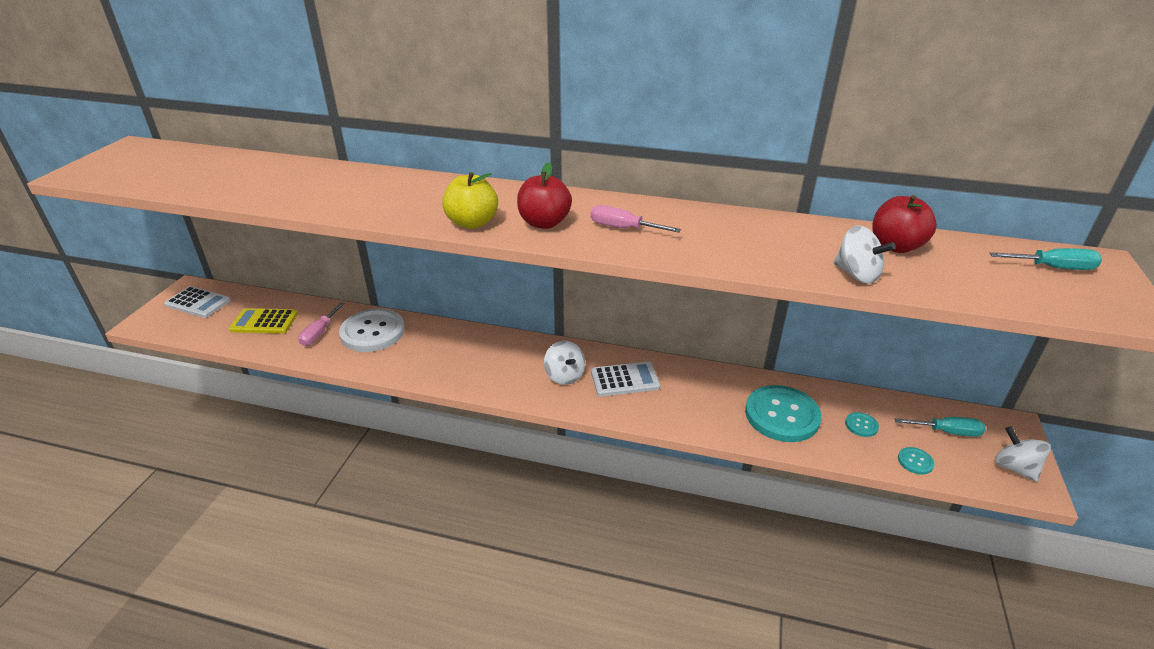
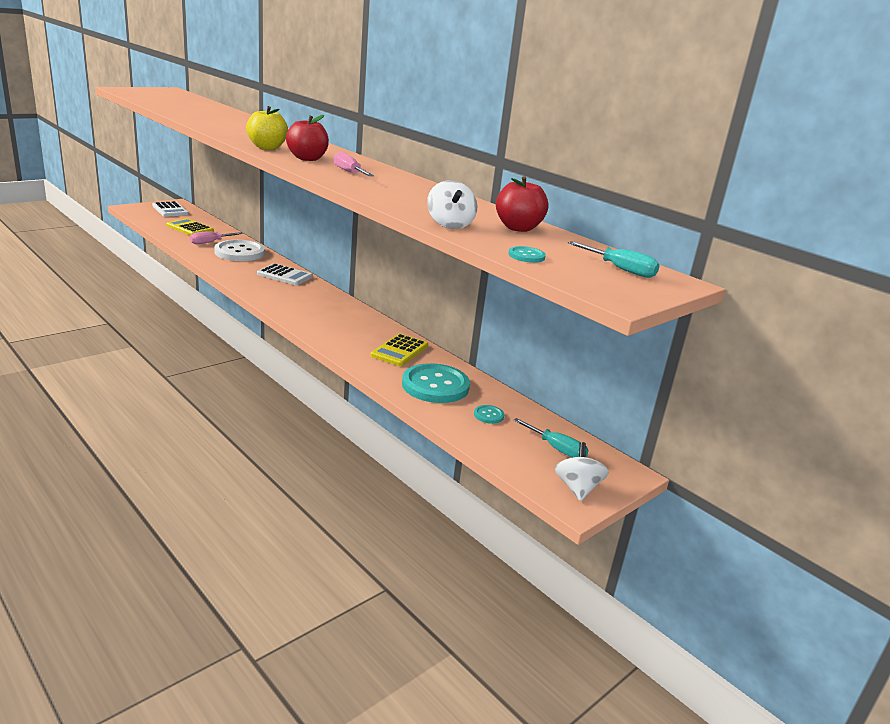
camera: 30 degrees right, 10 degrees down
white spinning top [544,341,585,385] -> none
white calculator [591,361,660,396] -> white calculator moved to [257,264,313,285]
turquoise button [898,447,934,475] -> turquoise button moved to [508,246,546,263]
none -> yellow calculator [371,334,428,366]

